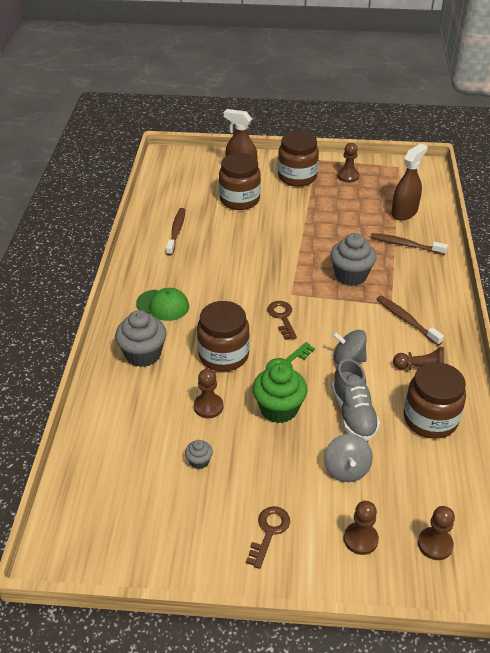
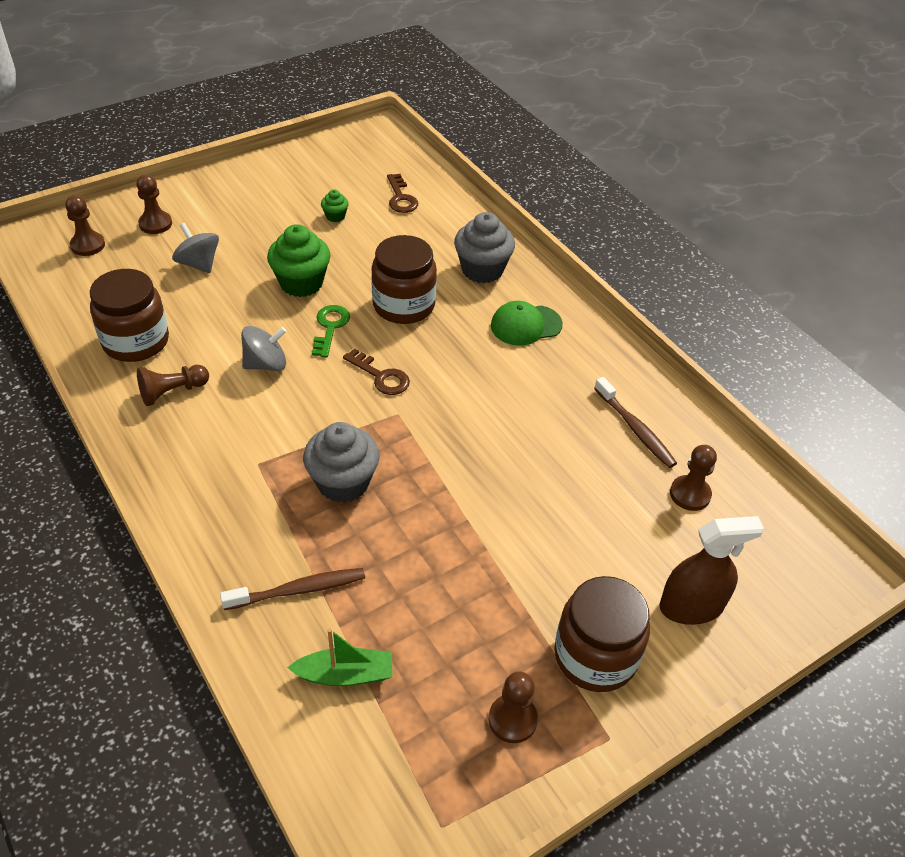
camera: 140 degrees right, 5 degrees up
grey cupcake [185,440,213,469] -> green cupcake [321,190,349,222]
brown pawn [194,369,223,418] -> brown pawn moved to [670,445,717,511]
brown jar [219,153,261,210] -> none
brown key [246,506,290,569] -> brown key moved to [387,174,418,213]
grey shoe [332,358,380,441] -> none
brown toothbrush [377,296,444,346] -> none
brown spray bottle [391,143,428,220] -> green boat [287,629,392,686]

